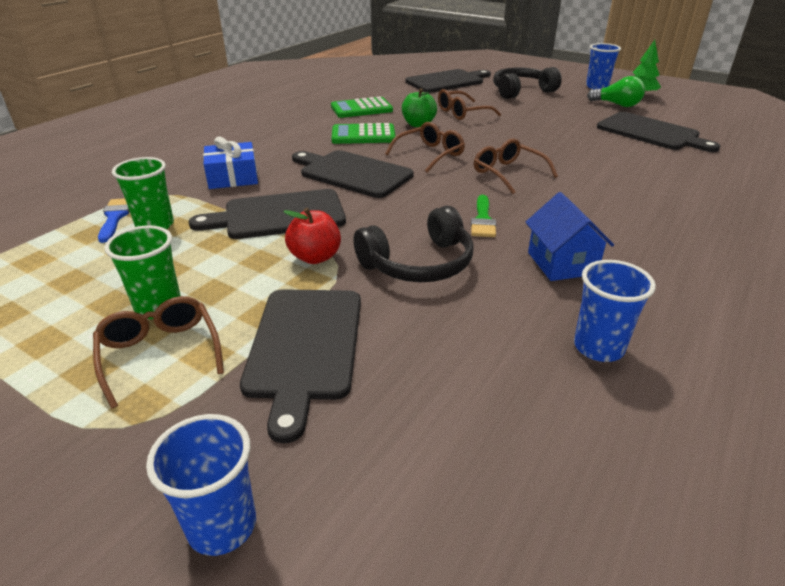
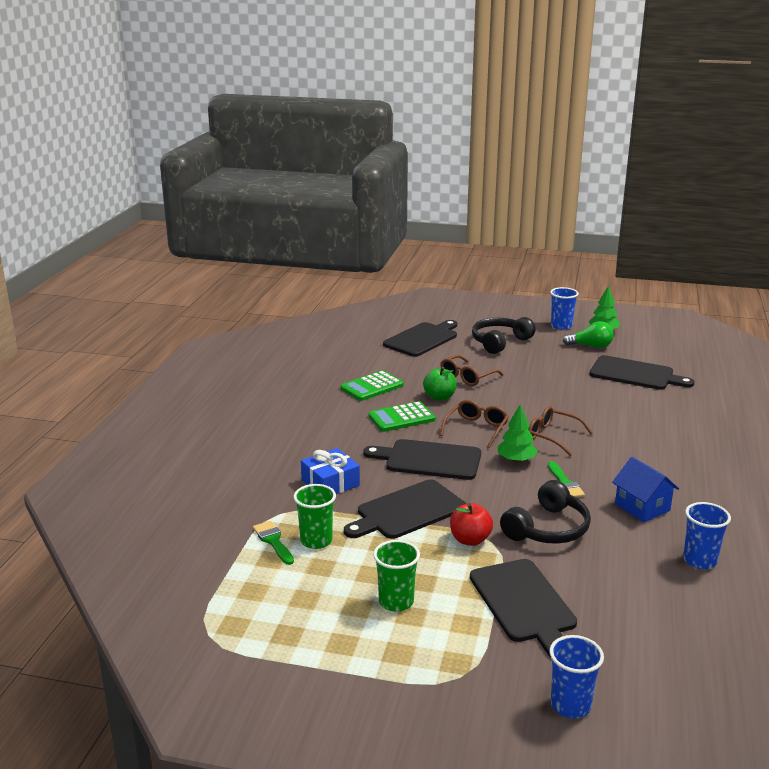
camera: 20 degrees left, 10 degrees down
brown glasses [93,296,224,409] -> none
blue brush [98,198,130,243] -> green brush [253,521,294,565]
none -> green tree [497,404,537,463]

